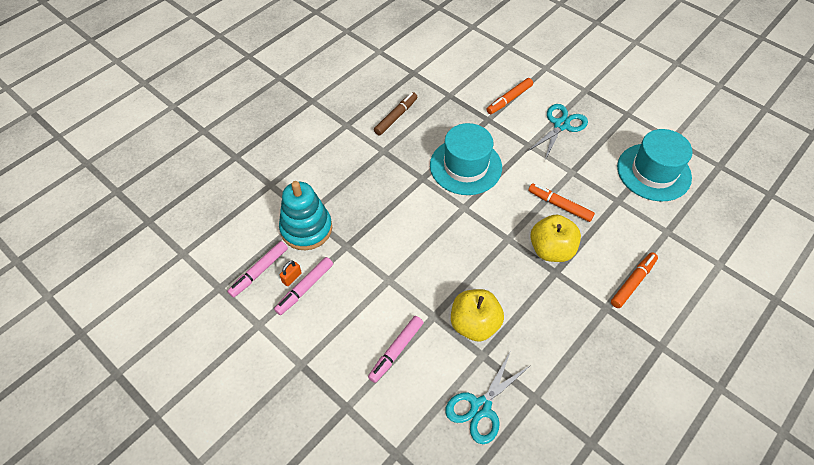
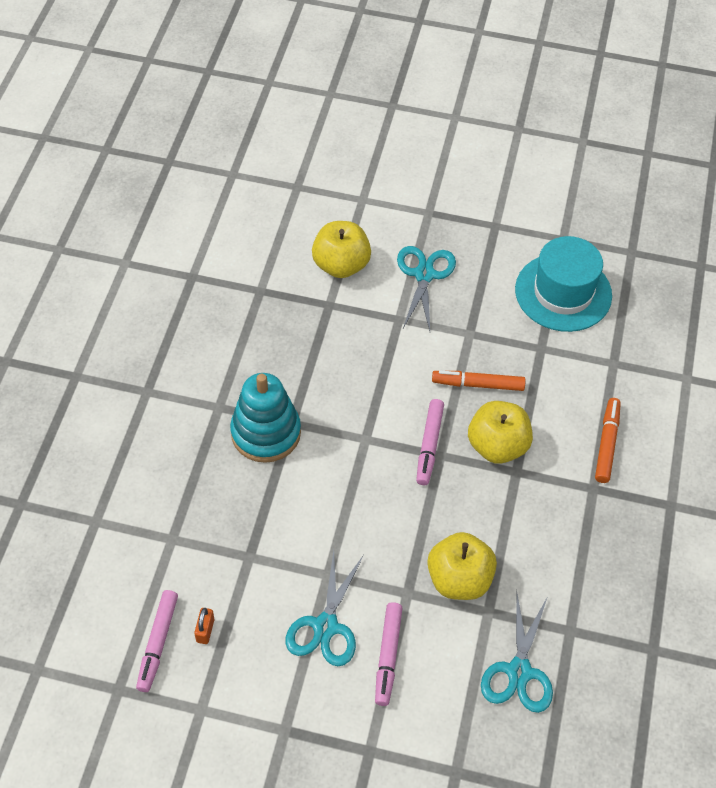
camera: 30 degrees left, 0 degrees up
pink marker [274,257,333,315] -> pink marker moved to [416,399,444,485]
turquoise stacking toy [279,181,332,250] -> turquoise stacking toy moved to [230,373,301,463]
brown marker [374,92,417,135] -> none
turquoise hat [430,123,502,195] -> none
orange marker [487,78,533,114] -> yellow apple [312,221,371,278]
none -> turquoise scissors [286,551,364,666]

